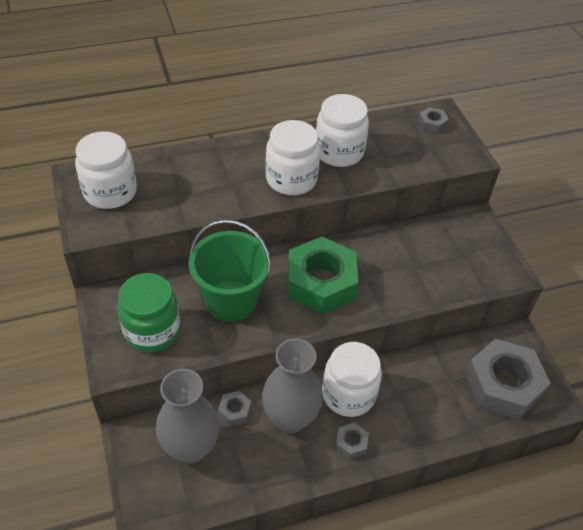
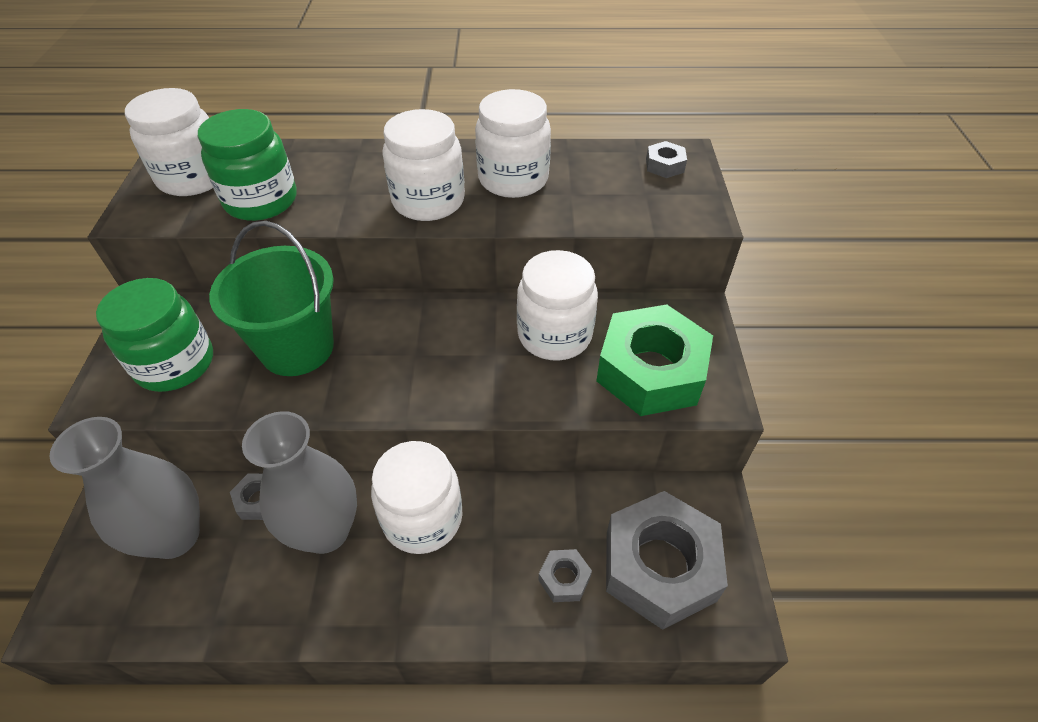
camera: 20 degrees right, 0 degrees up
green nut [288,237,358,314] -> green nut moved to [596,304,713,416]
grey nut [335,422,369,460] -> grey nut moved to [538,549,592,602]
none -> green jar [198,109,297,221]
none -> white jar [517,250,598,361]

